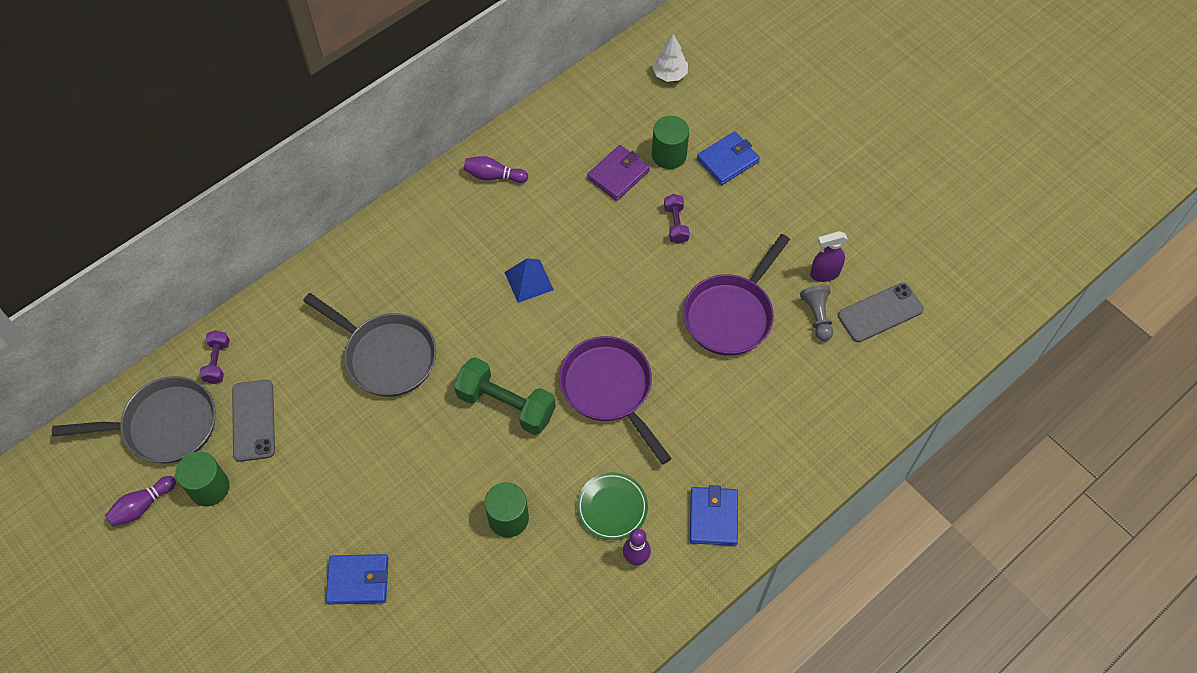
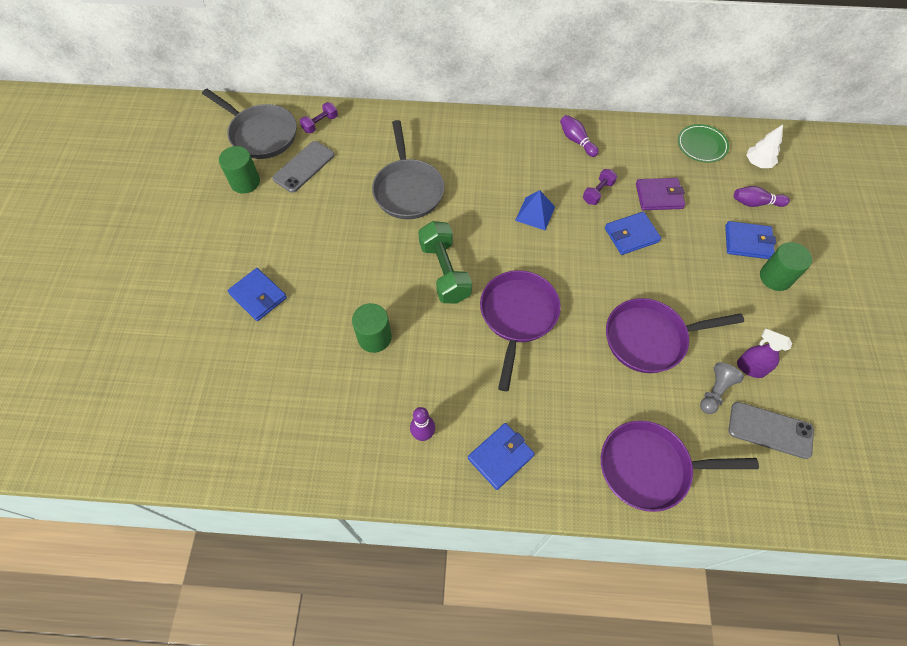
camera: 45 degrees right, 0 degrees up
purple bowling pin [105,476,176,527] -> purple bowling pin moved to [734,186,790,207]
green plate [577,472,648,540] -> green plate moved to [678,124,729,163]
green cylinder [652,116,689,169] -> green cylinder moved to [760,242,812,291]
purple dumbbell [664,194,690,244] -> purple dumbbell moved to [583,169,617,205]
none -> purple pan [601,420,759,512]
none -> blue wallet [605,212,661,255]

